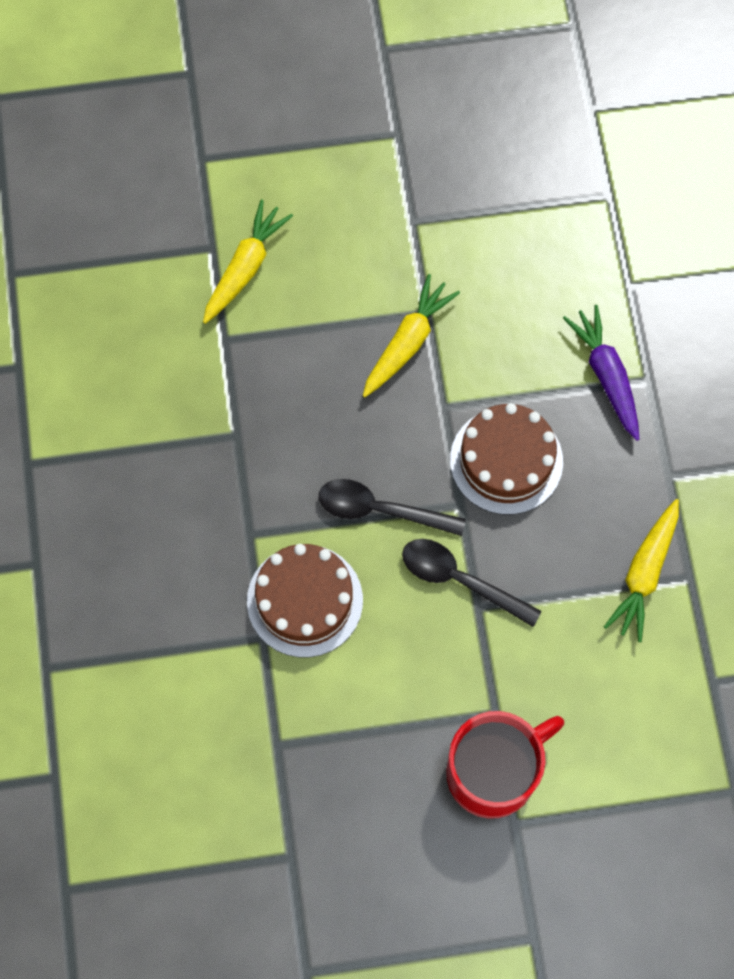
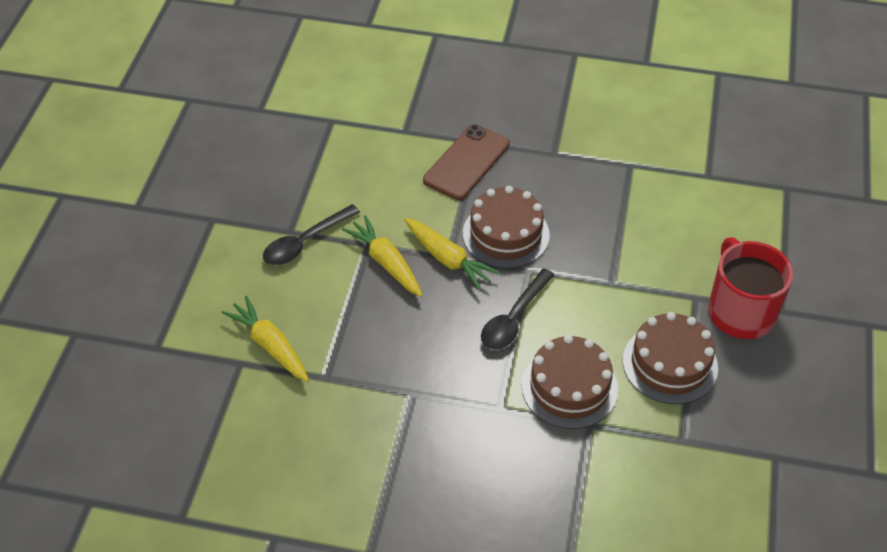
camera: 70 degrees left, 20 degrees down
black spoon [402,539,542,627] -> black spoon moved to [263,204,360,265]
purple carrot [563,305,640,441] -> brown phone [423,124,510,200]
yellow carrot [604,499,679,642] -> yellow carrot moved to [404,218,500,291]
none -> brown cake [623,312,718,404]

